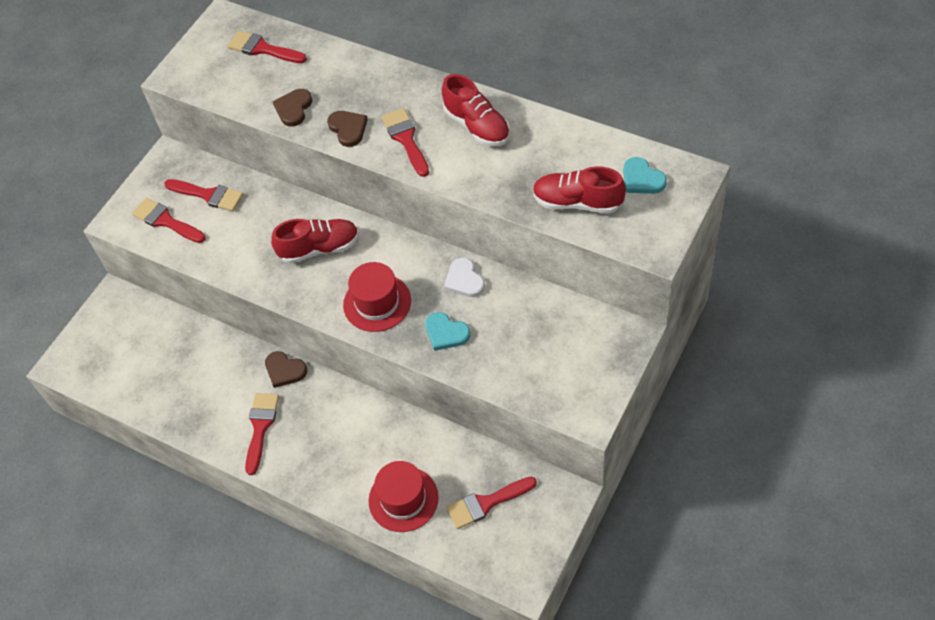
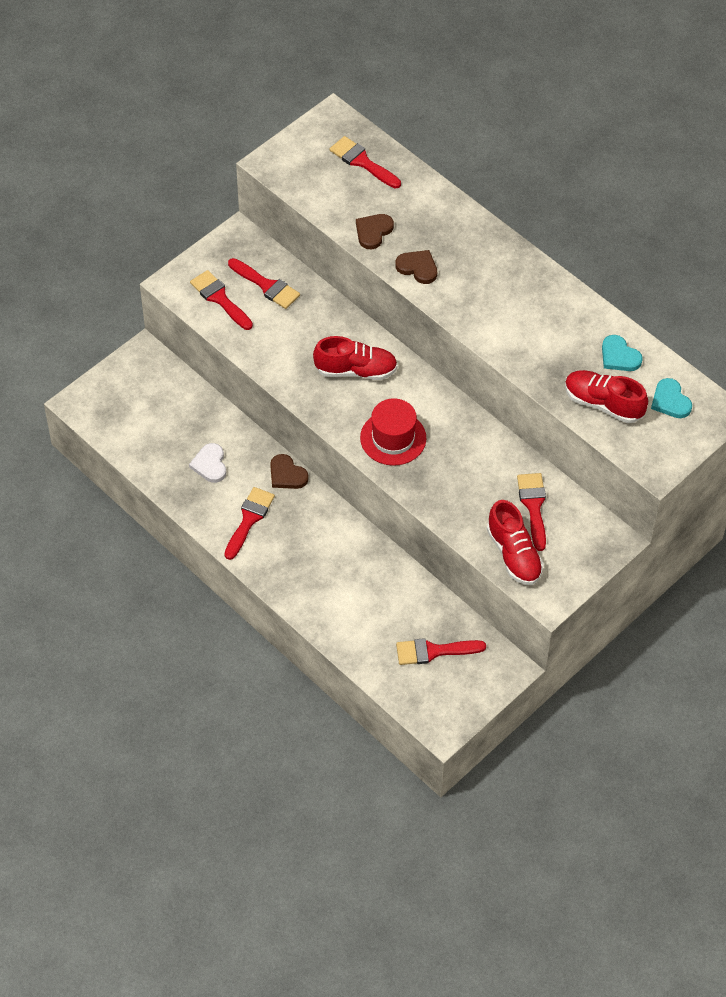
camera: 10 degrees right, 0 degrees up
brown heart [327,111,368,147] -> brown heart turned 45 degrees counterclockwise [395,250,437,284]
red hat [368,461,439,532] -> none
red brush [382,108,429,177] -> red brush moved to [517,473,546,551]
turquoise heart [425,312,470,351] -> turquoise heart moved to [602,335,643,371]
red shoe [442,74,510,146] -> red shoe moved to [487,500,544,585]
white heart [444,258,485,297] -> white heart moved to [189,443,226,483]

